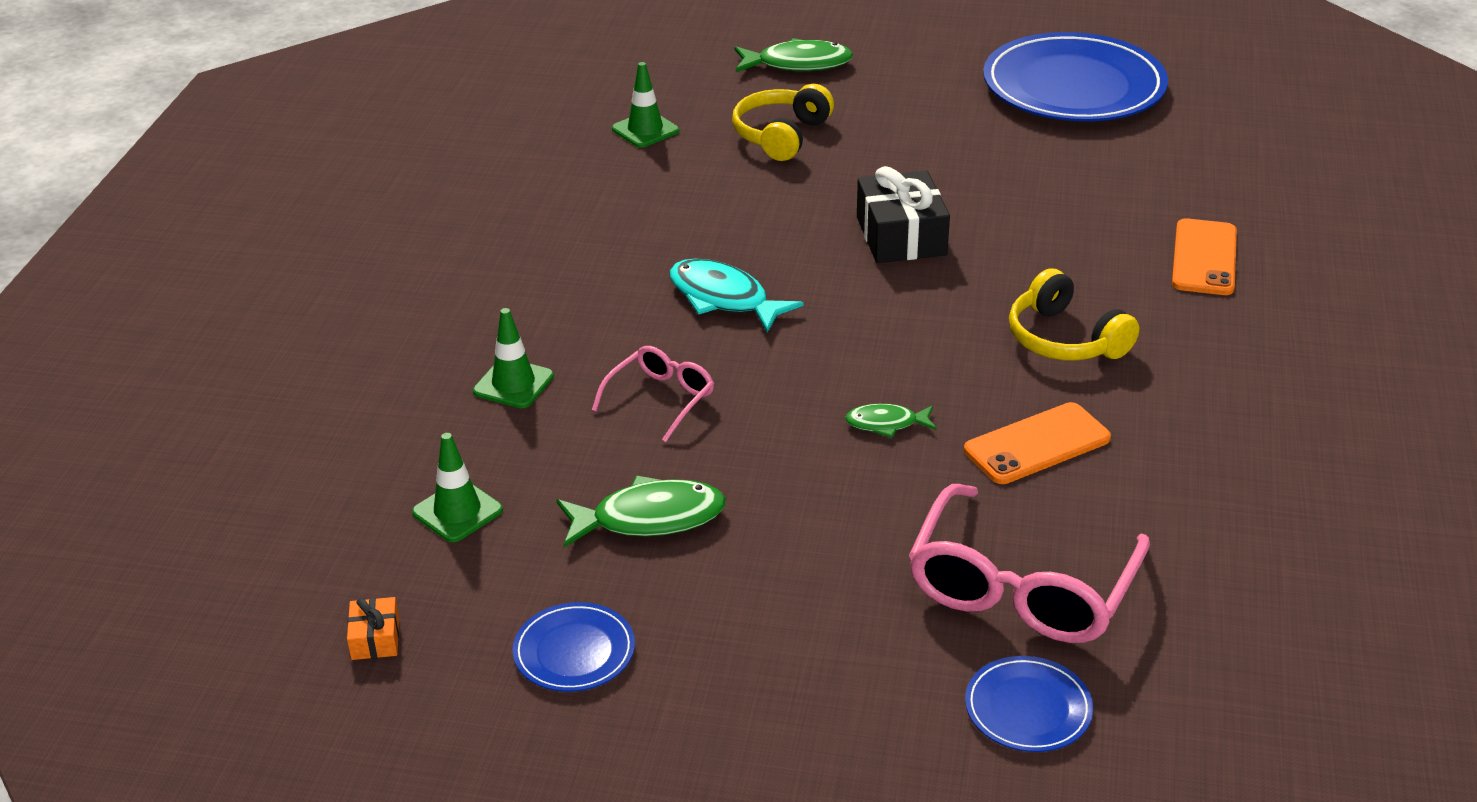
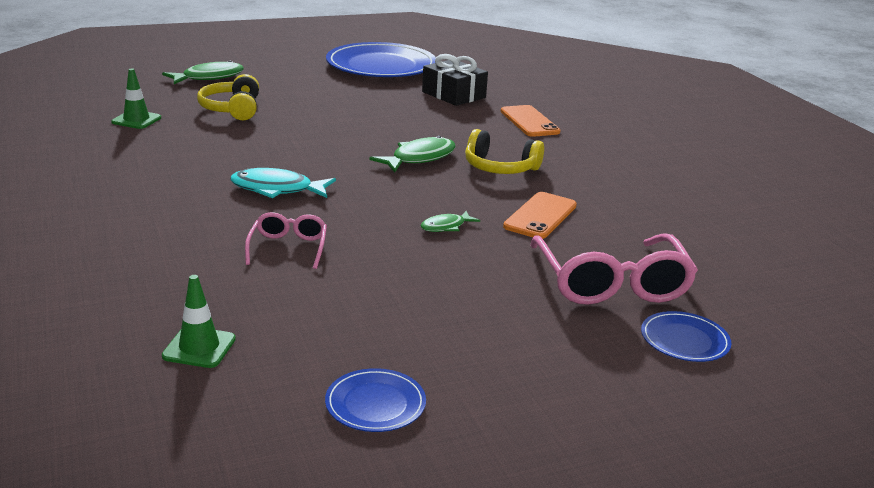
camera: 35 degrees left, 10 degrees down
orange gift [347,597,399,660] -> none
green traffic cone [473,308,554,408] -> none
green fish [557,475,726,548] -> green fish moved to [370,136,456,172]
black gift [857,166,950,263] -> black gift moved to [422,54,488,106]

